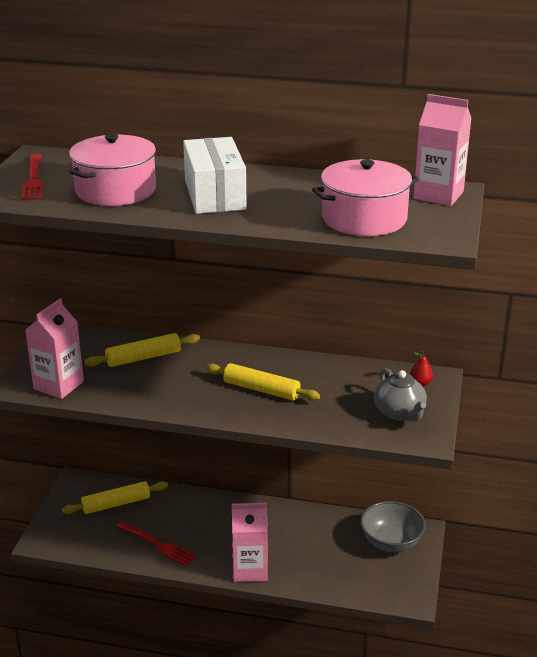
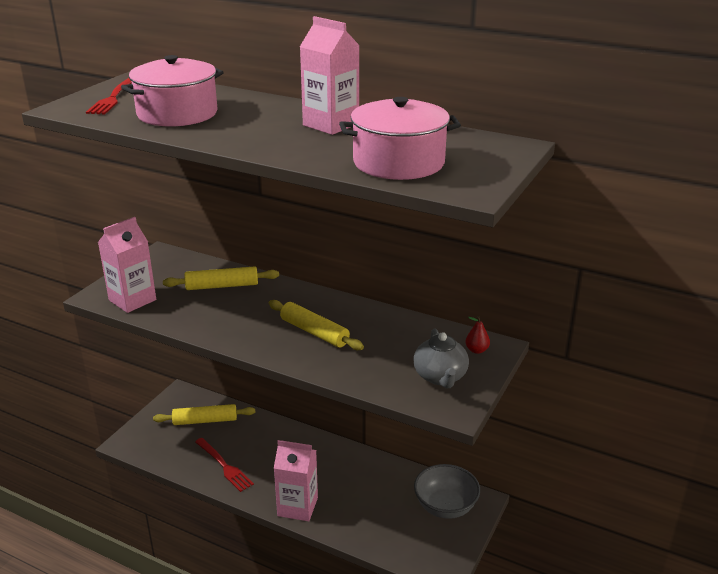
camera: 15 degrees right, 0 degrees up
white box [183,137,247,214] -> none
pink carton [414,94,472,206] -> pink carton moved to [300,16,360,135]

